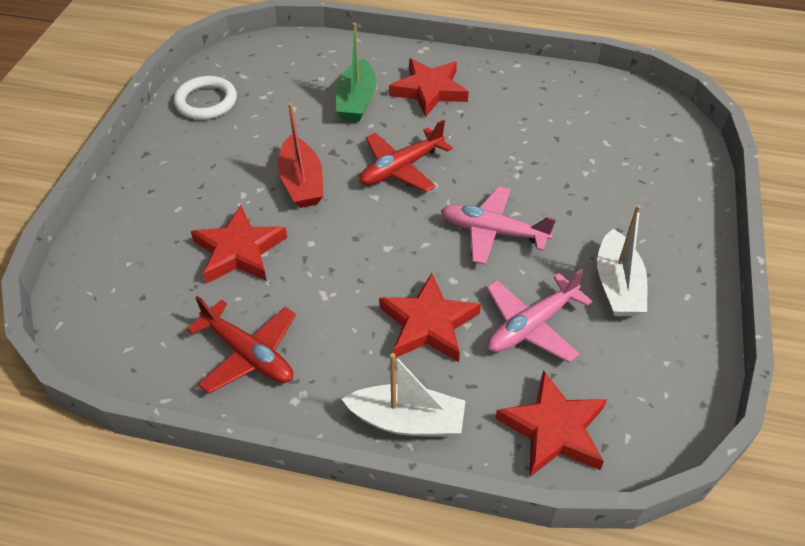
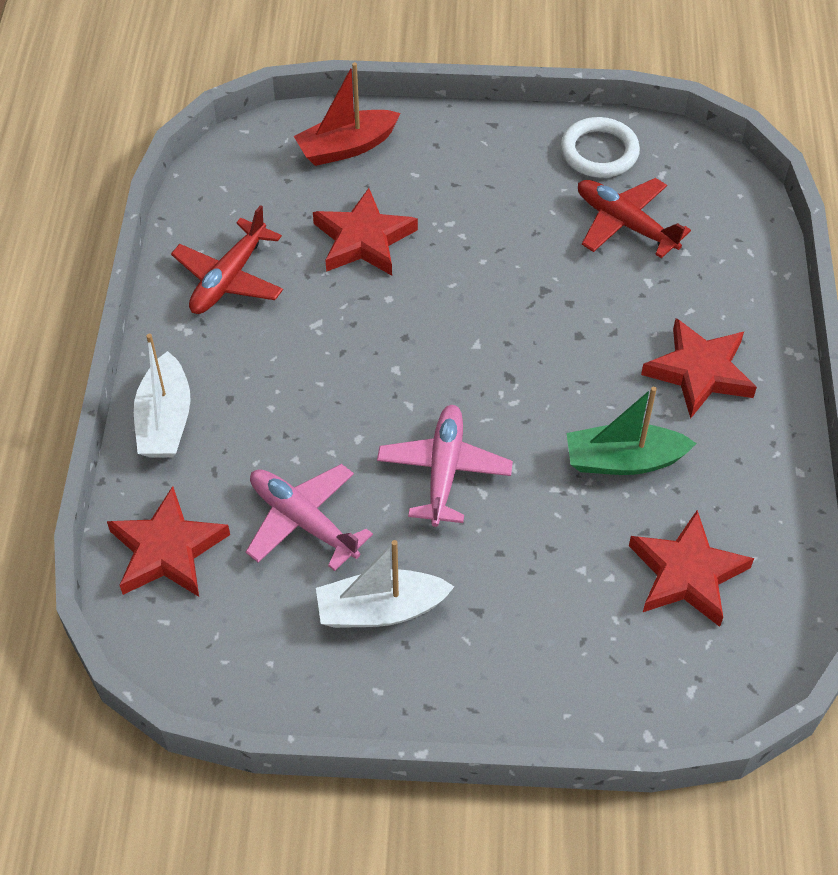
camera: 80 degrees right, 5 degrees up
red boat [278,103,323,208] -> red boat moved to [294,62,401,166]
green boat [336,23,376,122] -> green boat moved to [567,386,697,475]
red plane [359,120,453,192] -> red plane moved to [578,178,691,258]
red star [379,273,481,362] -> red star moved to [629,510,754,627]

